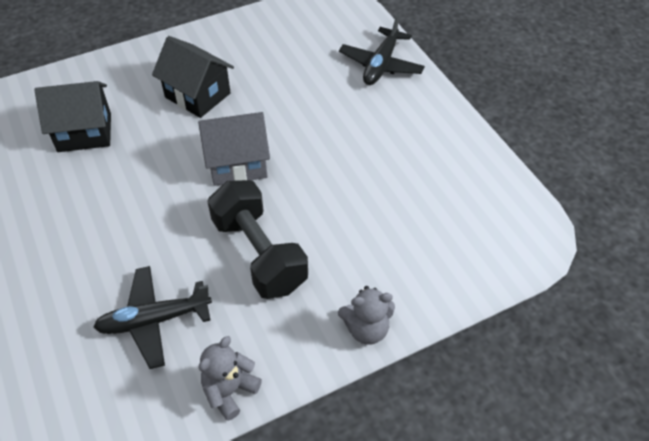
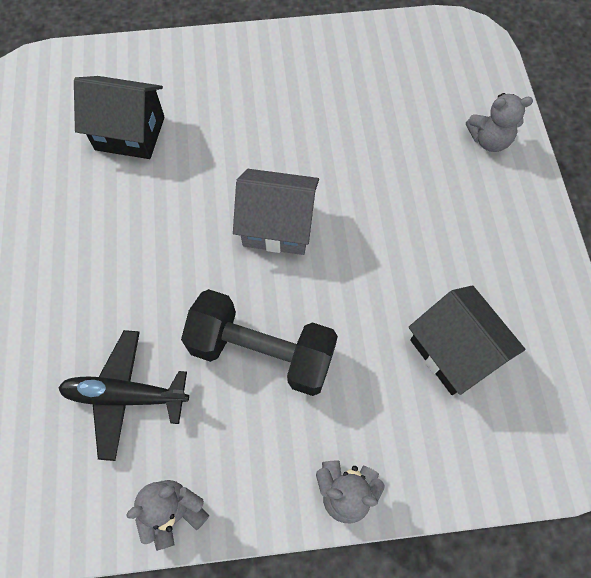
camera: 20 degrees right, 15 degrees up
black house [152,36,234,118] -> black house moved to [408,285,525,395]
black dumbbell [207,180,308,299] -> black dumbbell turned 60 degrees counterclockwise [181,289,338,396]
black plane [339,14,425,85] -> grey teddy bear [466,93,533,152]

